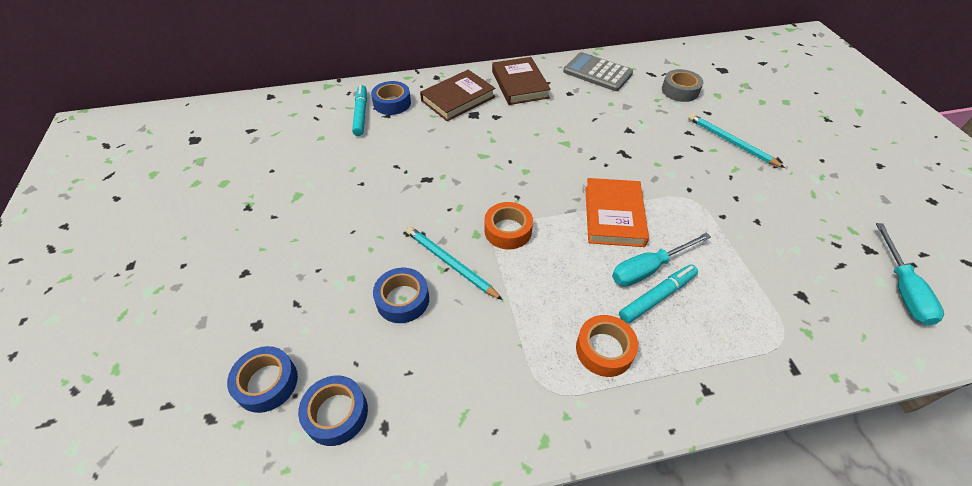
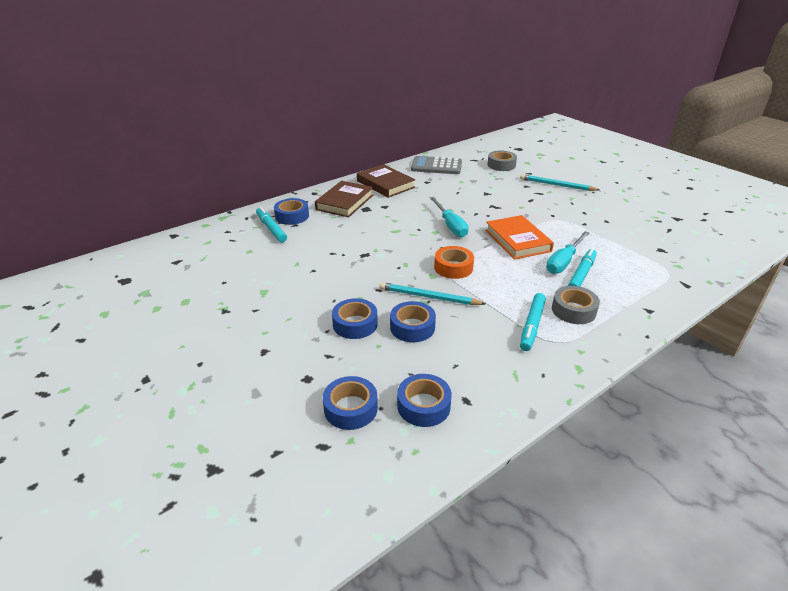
camera: 25 degrees left, 15 degrees down
orange tape [576,315,638,377] -> grey tape [552,286,600,324]
turquoise screwdriver [876,223,944,325] -> turquoise screwdriver moved to [430,197,469,237]
none -> blue tape [332,298,378,339]
none -> turquoise marker [520,293,546,351]

